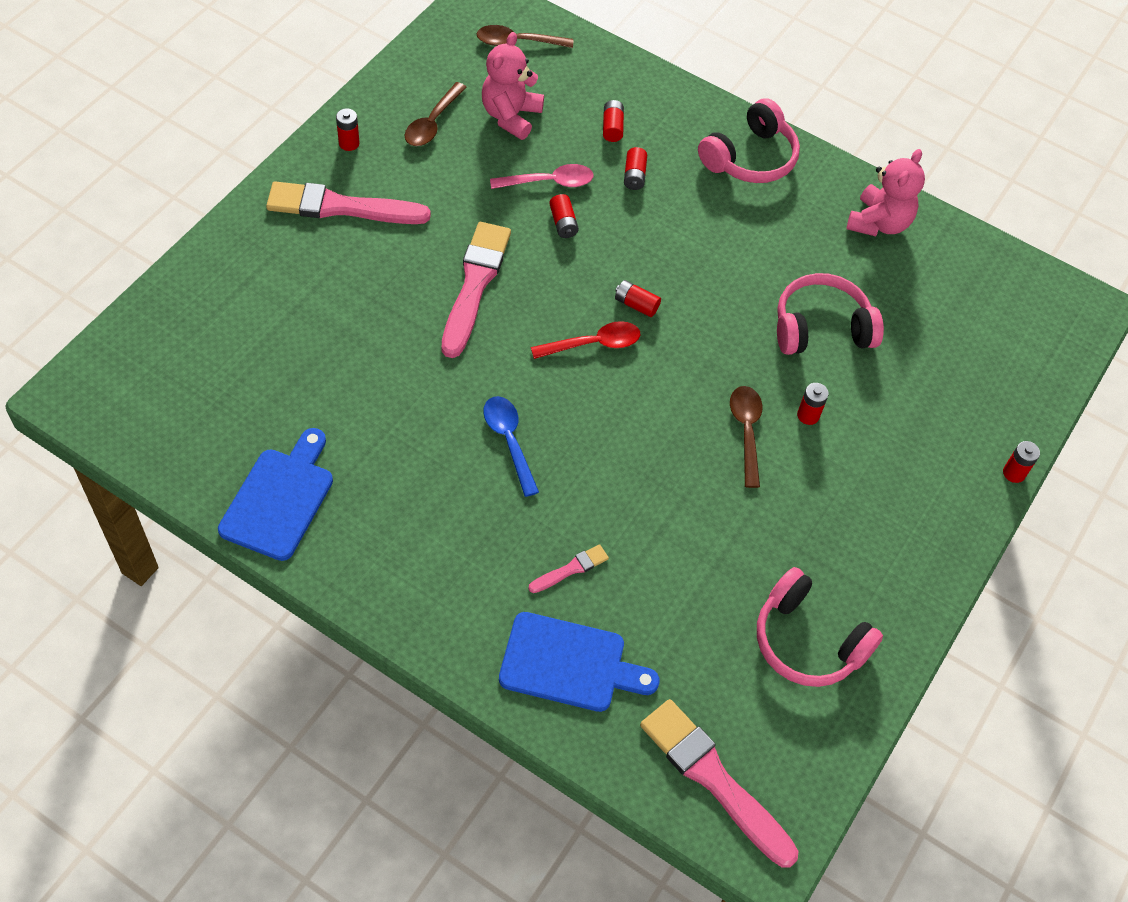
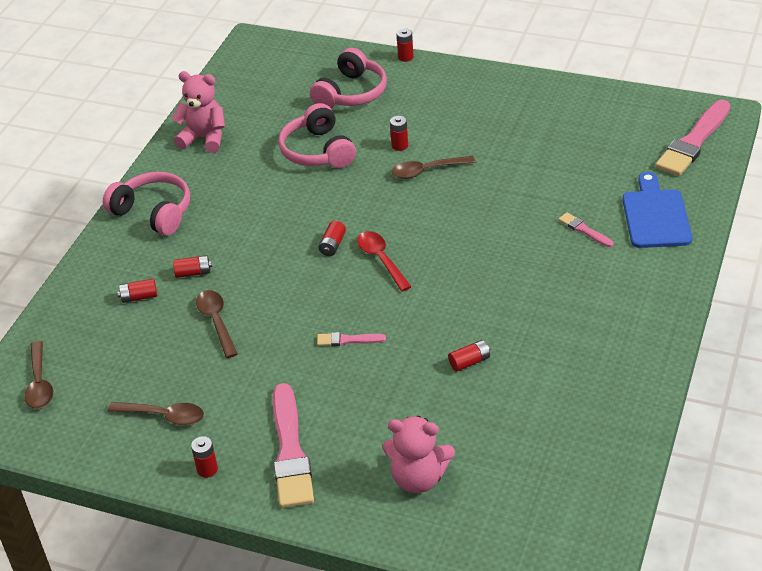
camera: 95 degrees left, 15 degrees down
blue cutting board [218,428,333,561] -> none
pink brush [442,222,511,358] -> pink brush [317,332,386,346], size x0.47
pink teddy bear [482,32,544,140] -> pink teddy bear moved to [383,416,455,493]
blue spoon [483,396,539,497] -> none
pink spoon [490,164,594,189] -> brown spoon [196,290,238,358]
red battery [549,194,579,238] -> red battery moved to [448,340,490,371]
pink headphones [757,567,883,687] -> pink headphones moved to [310,48,387,108]

